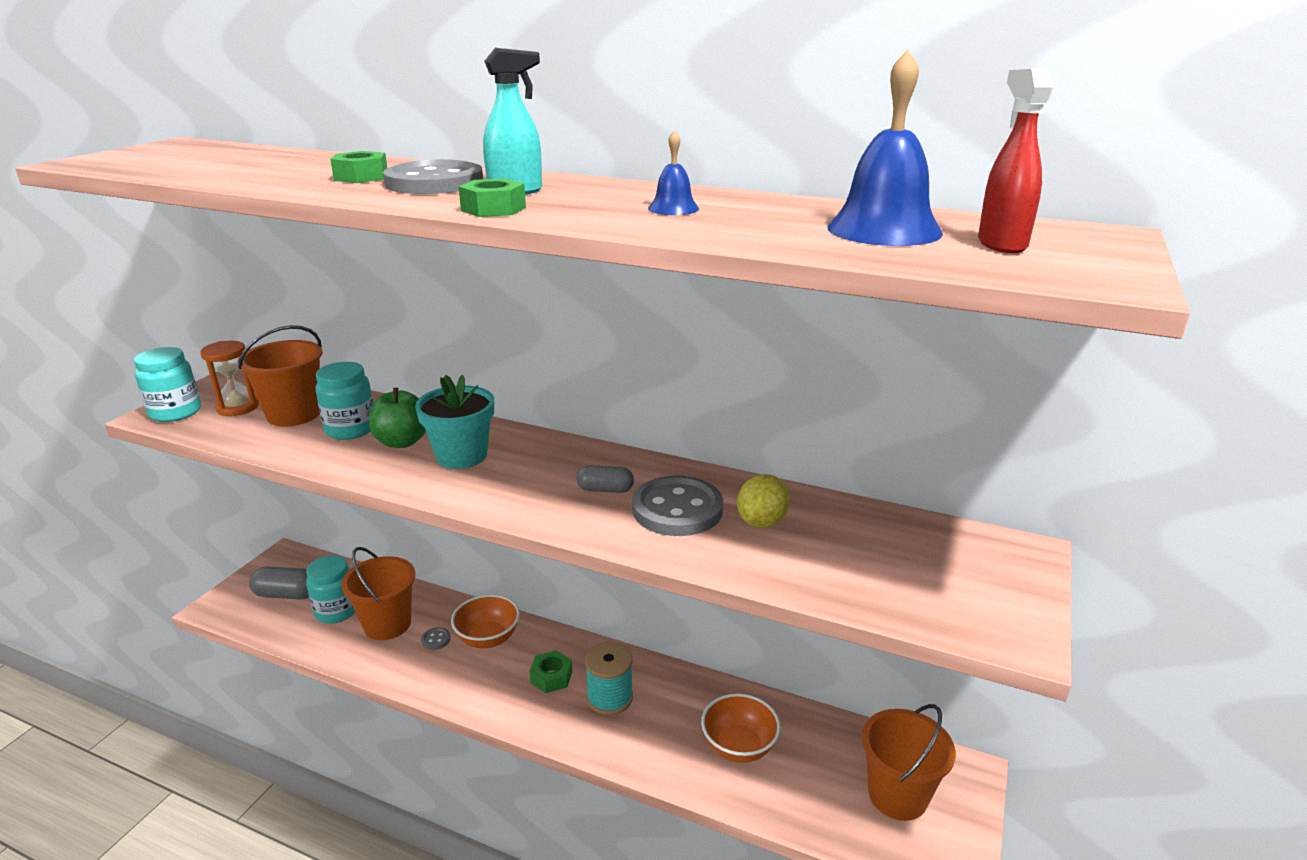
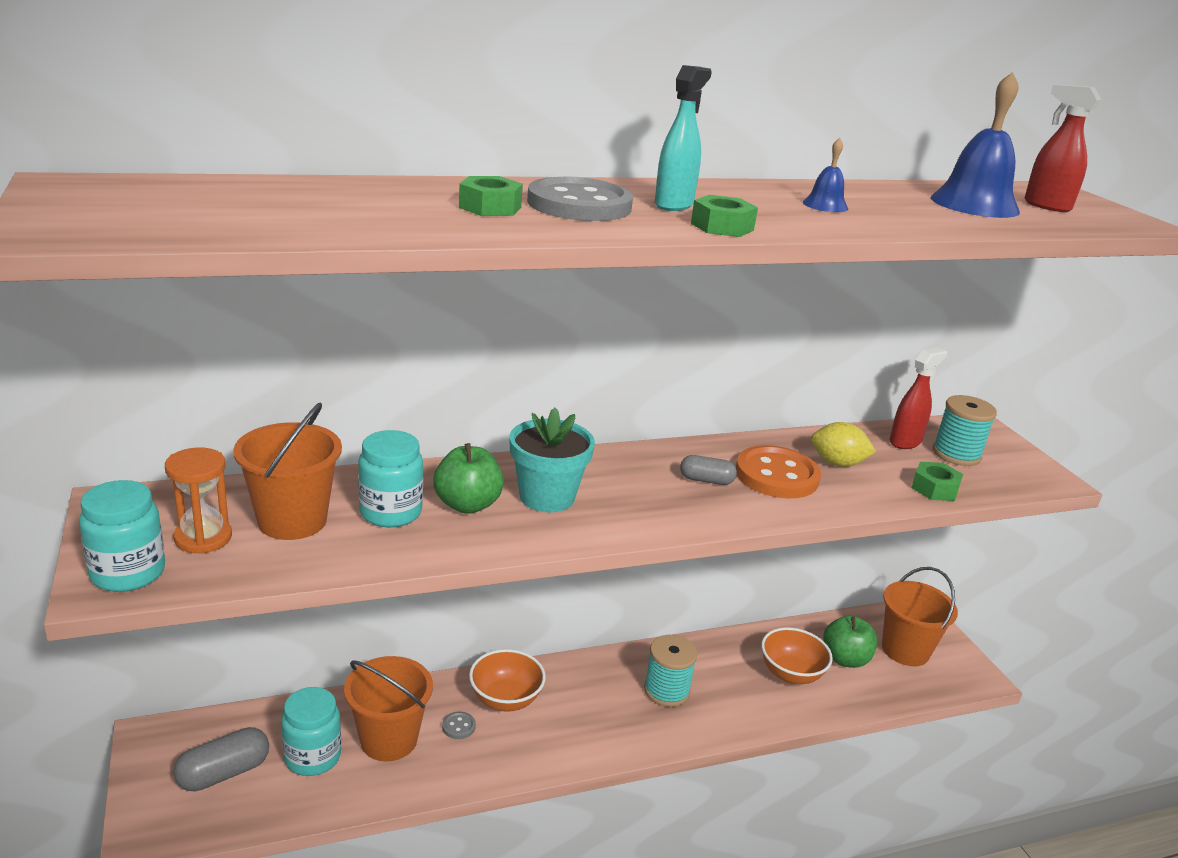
camera: 45 degrees left, 0 degrees up
green nut [530,650,572,693] -> green nut moved to [911,462,963,501]
grey capsule [576,465,634,493] -> grey capsule turned 45 degrees clockwise [680,455,737,485]
grey button [632,476,723,536] -> orange button [736,445,821,498]
yellow lemon [737,474,790,528] -> yellow lemon turned 60 degrees counterclockwise [811,422,876,467]
none -> green apple [823,615,877,668]
none -> red spray bottle [889,347,947,449]
none -> turquoise spool [933,395,997,466]

